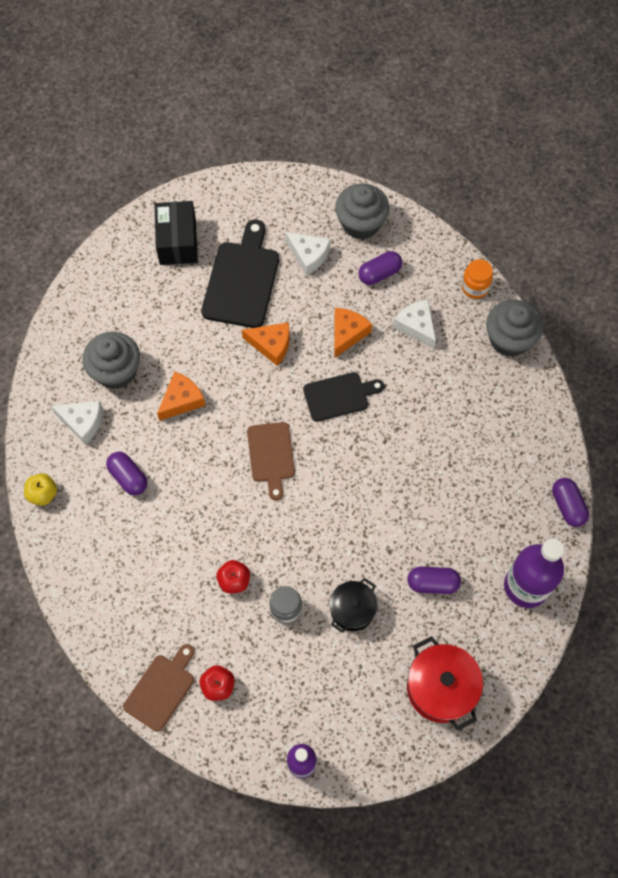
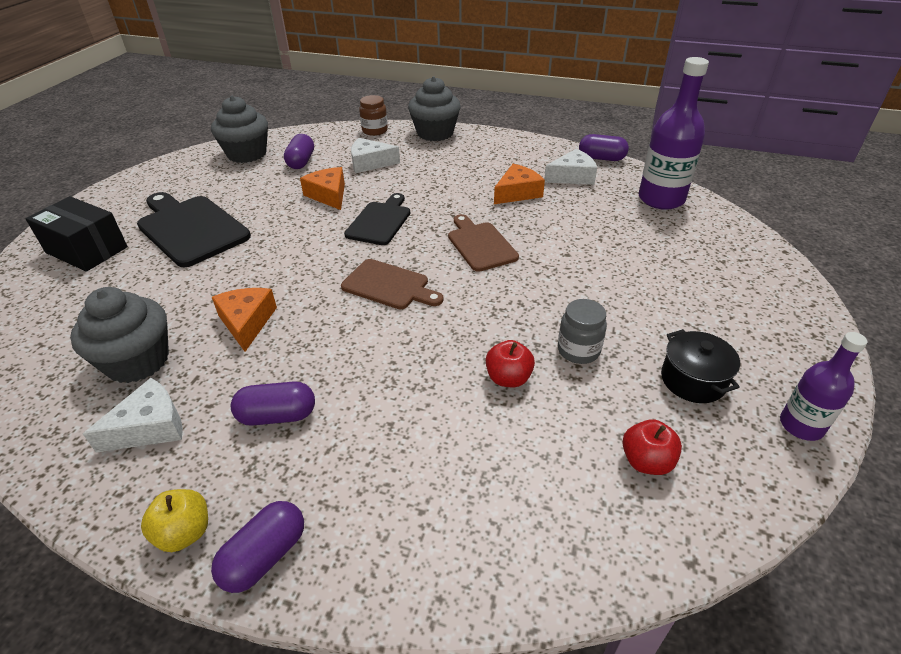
camera: 55 degrees left, 25 degrees down
brown cutting board [123,644,194,732] -> brown cutting board moved to [448,214,519,272]
orange cheese [242,322,290,366] -> orange cheese moved to [494,164,545,204]
white cheese [285,232,330,276] -> white cheese moved to [544,149,597,185]
black pot [330,578,377,633] -> black pot moved to [661,329,740,403]
purple capsule [407,567,461,594] -> purple capsule moved to [211,501,304,593]
red pot [407,636,483,731] -> none
orange jar [462,259,493,299] -> brown jar [359,95,388,136]

